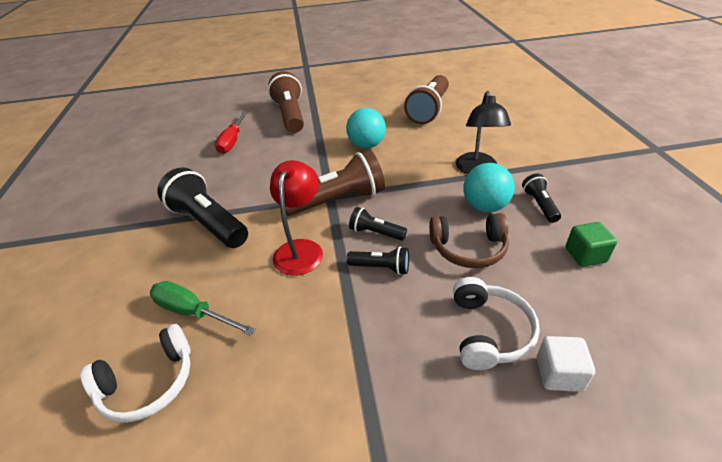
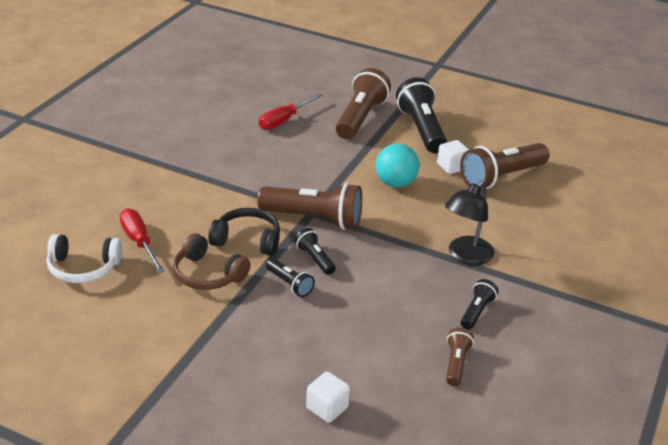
camera: 30 degrees right, 5 degrees down
green screwdriver [150,281,256,336] -> red screwdriver [119,208,165,273]
black flashlight [157,167,248,248] -> black flashlight moved to [396,78,447,153]
red lamp [270,160,323,276] -> black headphones [208,208,280,256]
brown headphones [429,213,509,268] -> brown headphones moved to [173,233,250,290]
white headphones [453,277,540,370] -> none
turquoise ball [463,163,515,212] -> none
green cube [566,222,617,267] -> brown flashlight [446,327,474,386]
none -> white cube [437,140,469,174]

